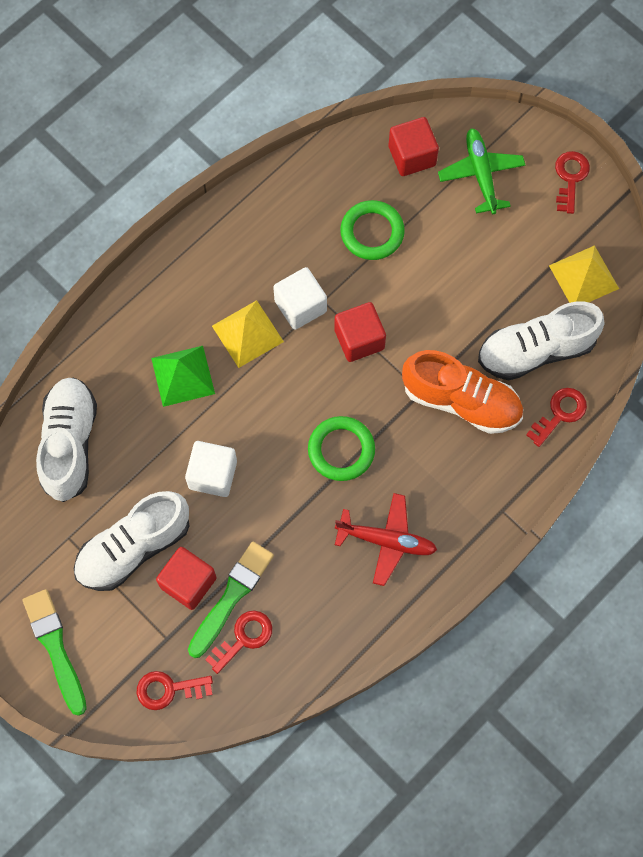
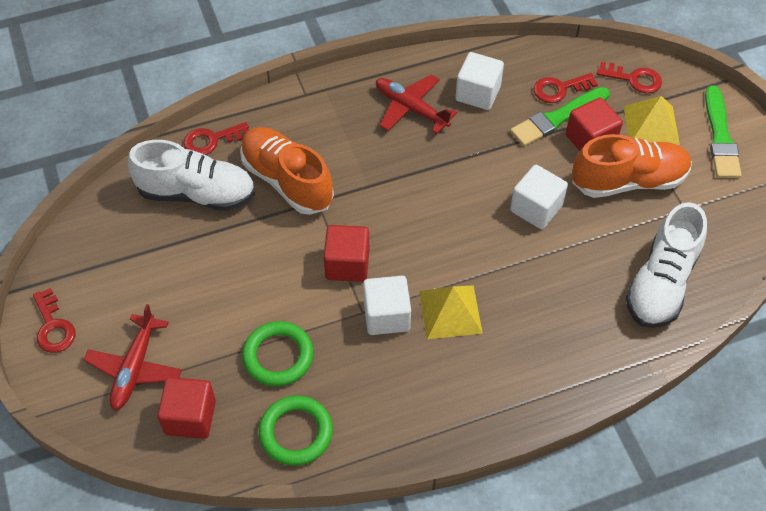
camera: 155 degrees left, 15 degrees down
white shoe [74,491,190,591] -> orange shoe [572,134,692,198]
green pyramid [151,346,215,407] -> none
green ring [308,416,375,481] -> green ring moved to [259,395,333,466]
green plane [438,128,525,214] -> red plane [84,304,182,410]
yellow pyramid [549,245,619,303] -> yellow pyramid moved to [624,96,680,145]
red key [555,151,590,214] -> red key turned 60 degrees counterclockwise [33,288,76,353]
none -> white cube [455,52,504,110]

